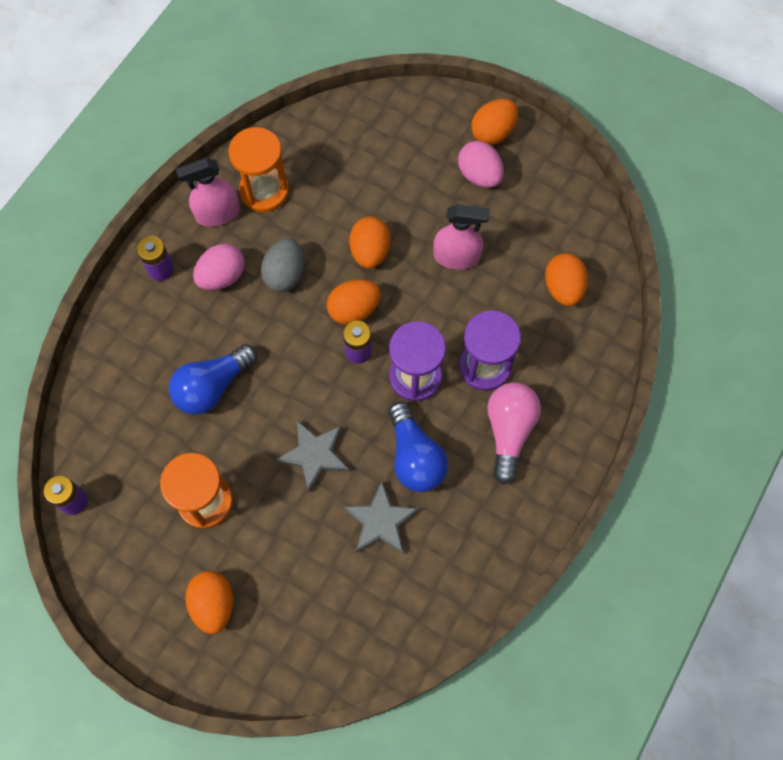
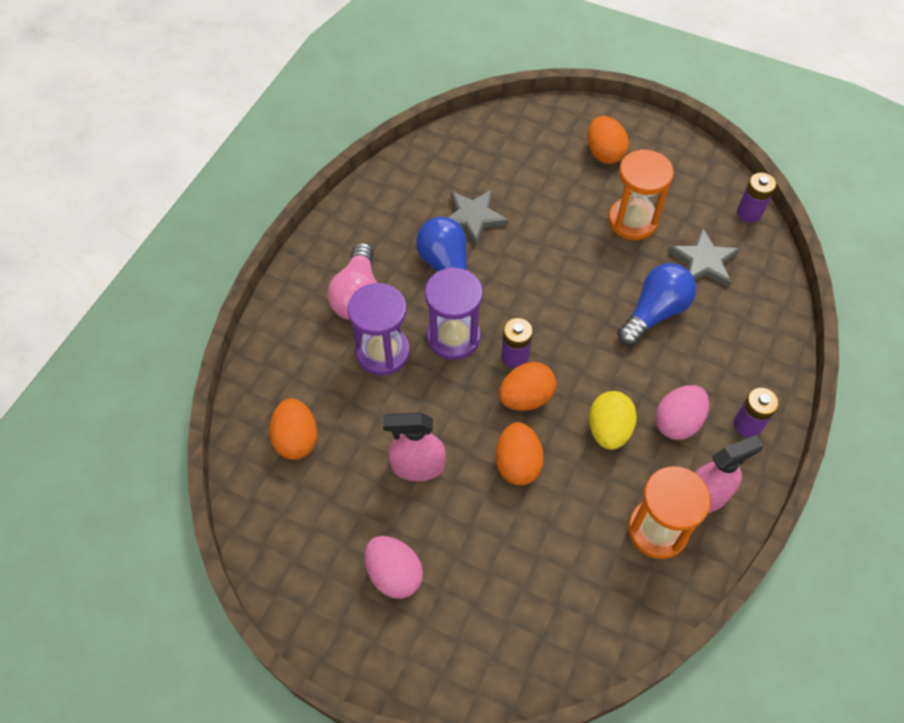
camera: 175 degrees right, 10 degrees down
grey egg [261,238,304,292] -> yellow egg [589,391,637,450]
grey star [275,420,350,492] -> grey star moved to [668,228,740,287]
orange egg [471,99,518,145] -> none

